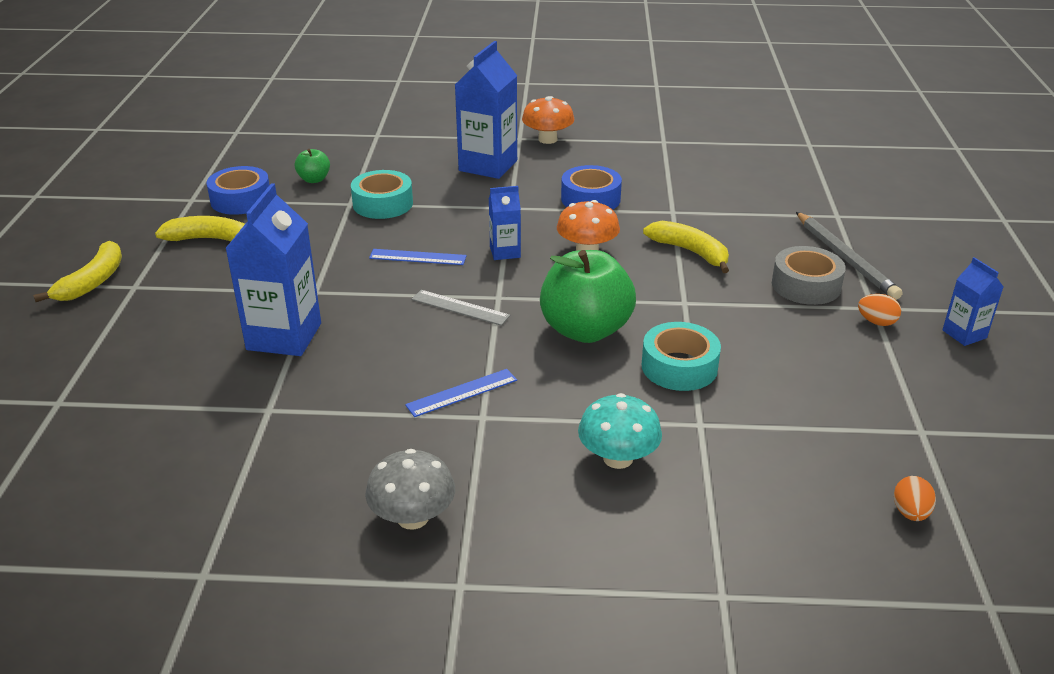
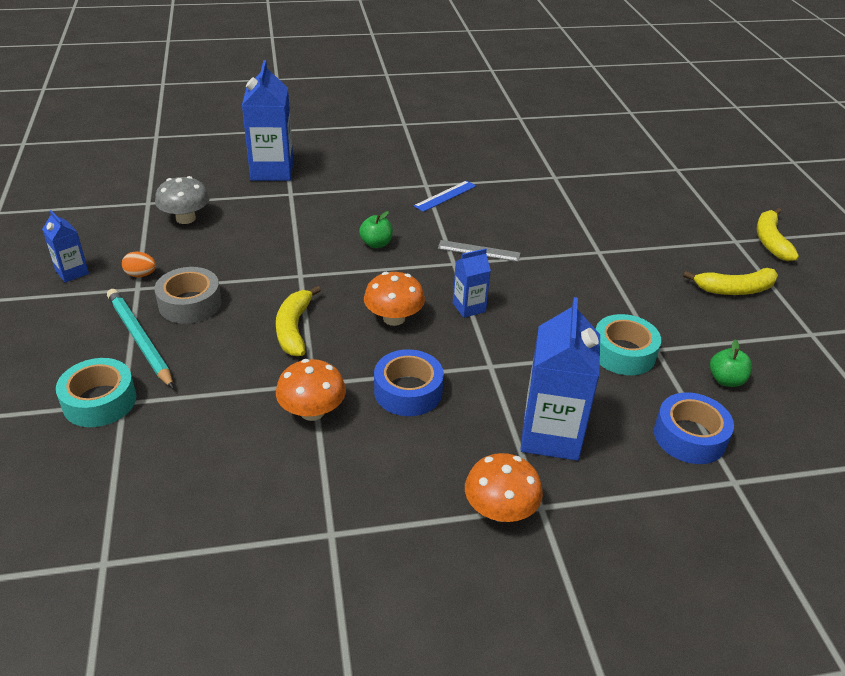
camera: 165 degrees right, 5 degrees up
blue tape [206,166,270,215] -> blue tape moved to [654,393,734,464]
blue carton [225,183,321,356] -> blue carton moved to [242,60,293,181]
grey mushroom [365,449,455,530] -> grey mushroom moved to [155,176,210,224]
blue ruler [369,249,467,265] -> none
green apple [540,250,636,343] -> green apple [359,211,393,248], size x0.46
turquoise mushroom [578,393,662,469] -> none
turquoise tape [642,322,721,391] -> turquoise tape moved to [56,358,136,427]
yellow banana [643,221,729,273] -> yellow banana turned 60 degrees clockwise [276,286,321,356]
grey pencil [796,212,902,300] -> turquoise pencil [107,289,174,389]
orange egg [894,476,936,521] -> none
none -> orange mushroom [276,359,346,421]

